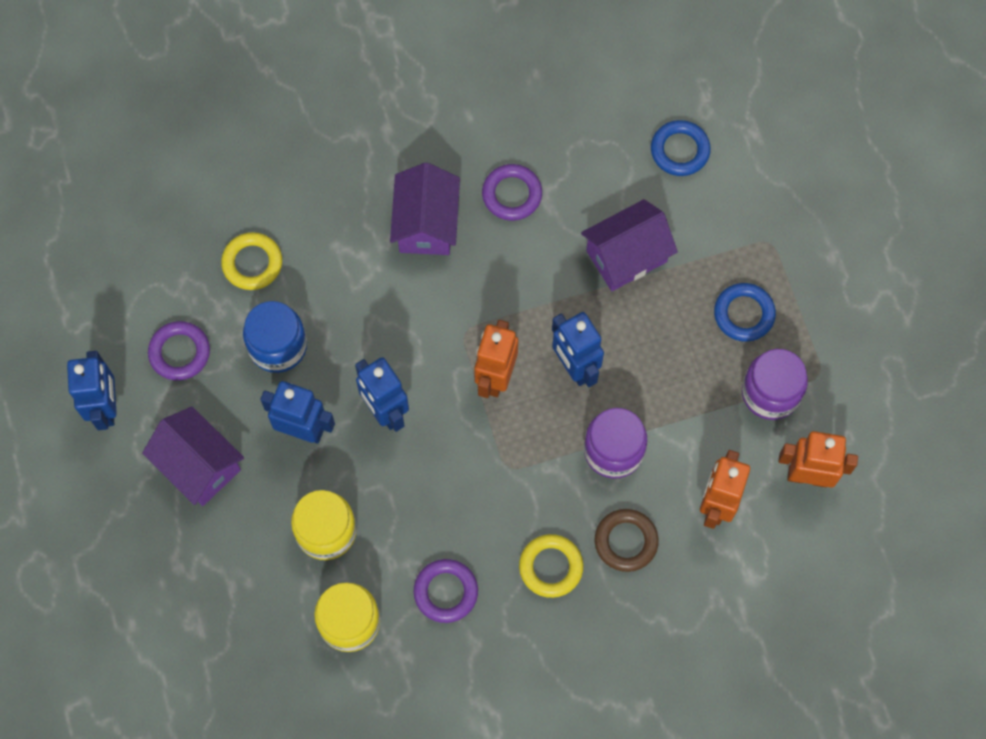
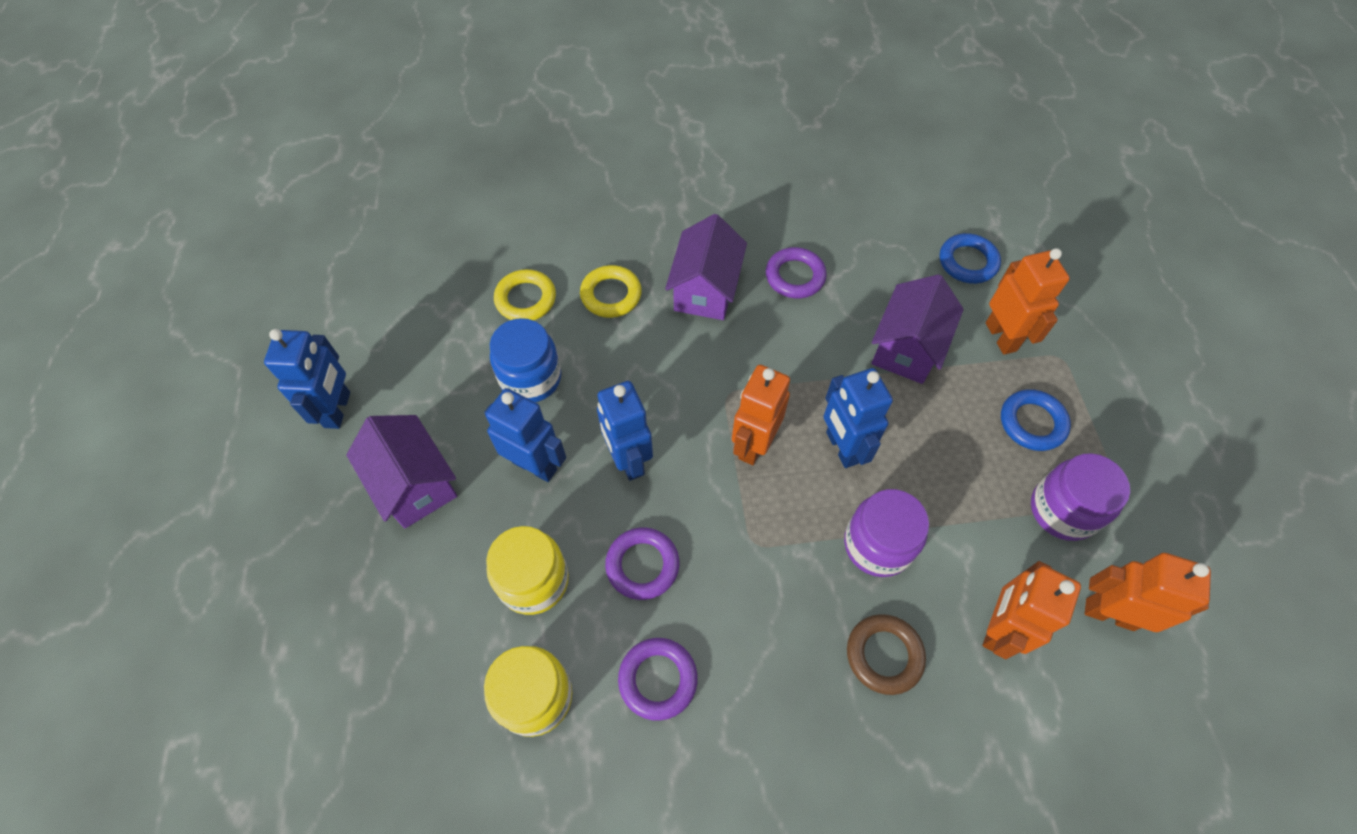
camera: 10 degrees right, 10 degrees down
purple ring [148,321,210,381] -> purple ring moved to [605,528,679,600]
yellow ring [519,534,583,598] -> yellow ring moved to [580,265,642,318]
purple house [581,199,678,291] -> purple house turned 45 degrees counterclockwise [872,274,964,384]
none -> orange robot [986,248,1070,355]

